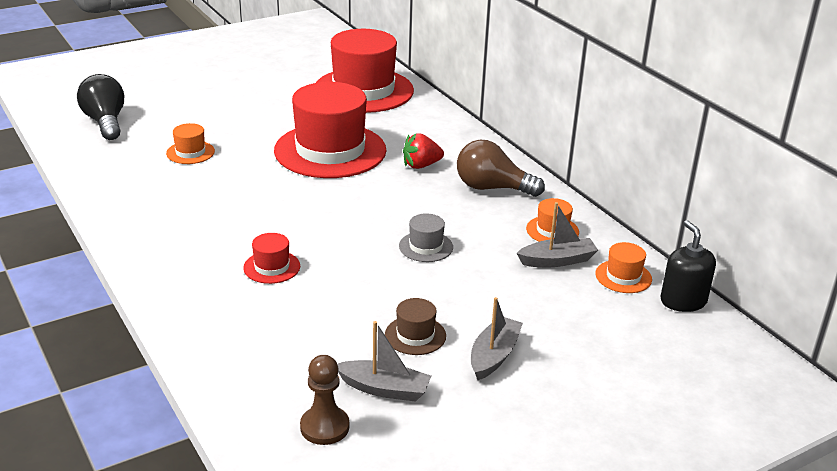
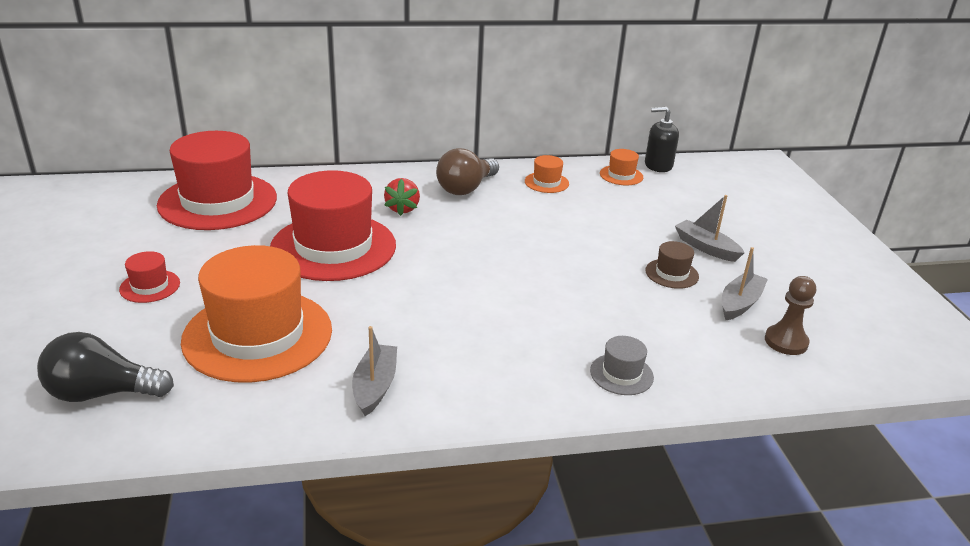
camera: 70 degrees left, 0 degrees up
orange hat [166,123,215,164] -> orange hat [181,245,332,383], size x2.38
red hat [243,233,300,284] -> red hat moved to [119,251,180,303]
grey hat [399,213,453,262] -> grey hat moved to [590,336,654,395]
grey boat [516,202,598,267] -> grey boat moved to [352,326,397,416]

